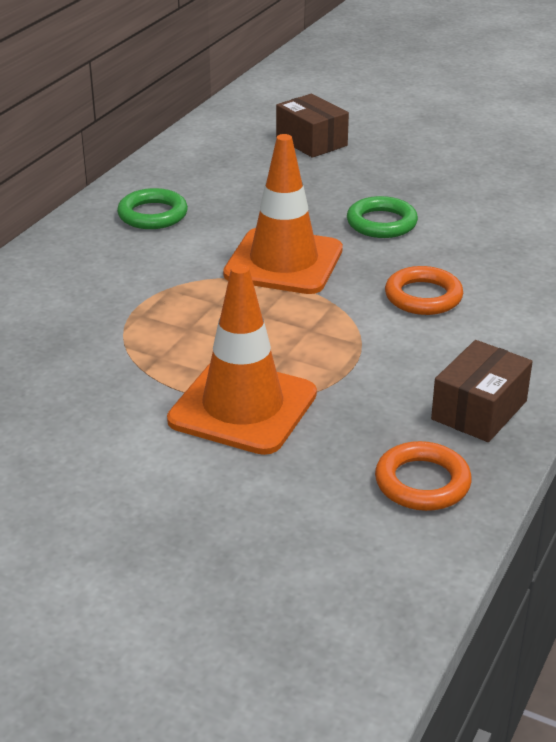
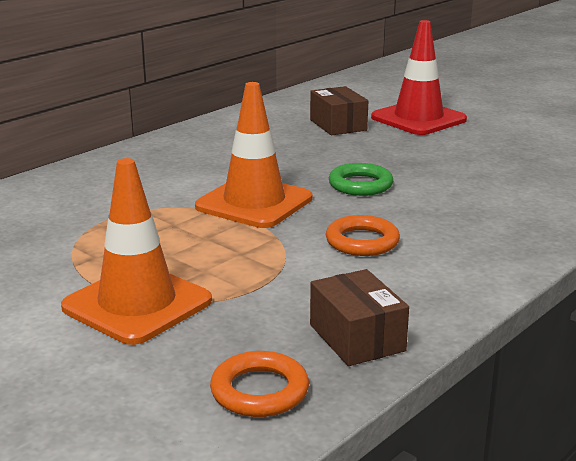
camera: 15 degrees right, 10 degrees down
green ring [117,188,188,229] -> none
brown box [431,340,533,442] -> brown box turned 75 degrees counterclockwise [310,269,409,366]
none -> red traffic cone [371,20,467,135]

